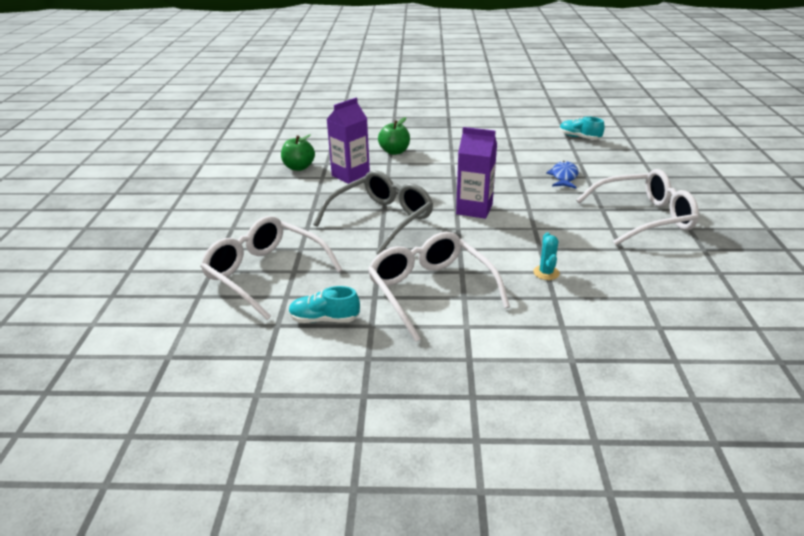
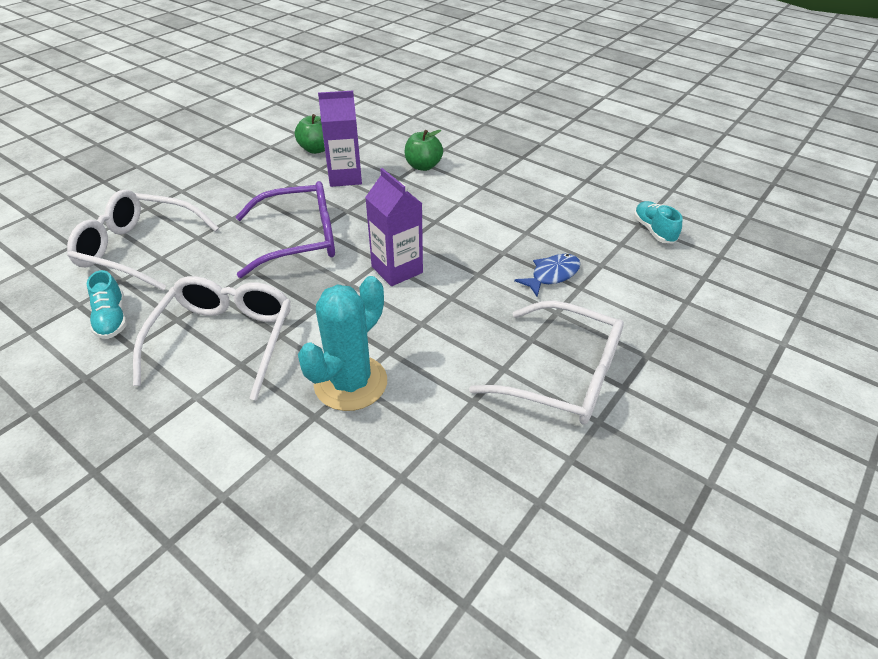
camera: 35 degrees right, 10 degrees up
white glasses [200,216,342,320] -> white glasses turned 60 degrees counterclockwise [67,189,219,291]
turquoise shoe [289,286,360,323] -> turquoise shoe turned 150 degrees counterclockwise [87,270,127,339]
grey glasses [313,170,433,254] -> purple glasses [236,181,335,278]
turquoise cactus [533,232,560,280] -> turquoise cactus [298,276,387,411], size x2.23

